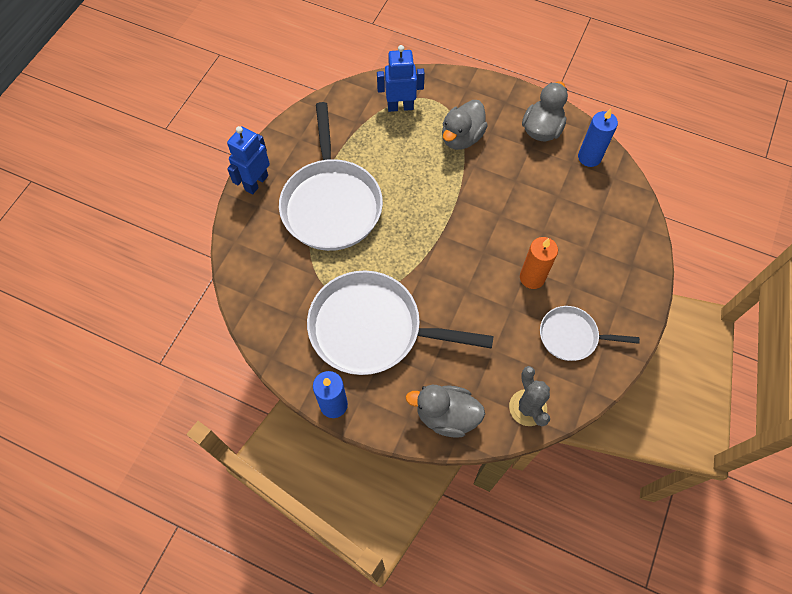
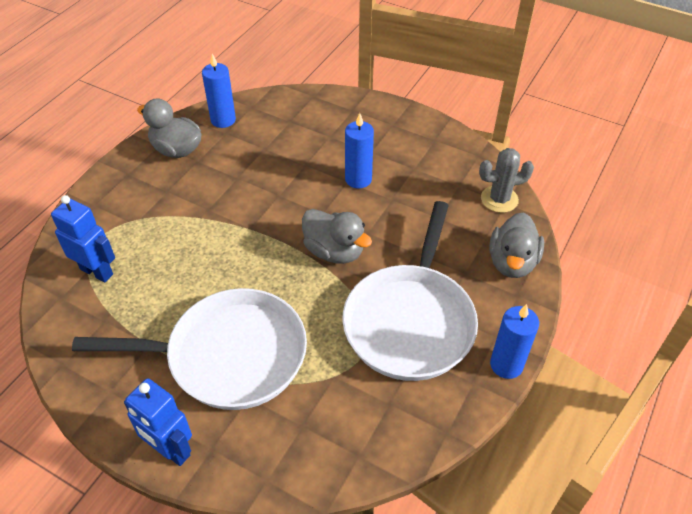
camera: 85 degrees left, 15 degrees down
blue robot [377,45,425,112] -> blue robot turned 120 degrees clockwise [51,195,115,282]
grey duck [442,100,488,150] -> grey duck moved to [302,209,372,264]
orange candle [520,237,558,289] -> blue candle [345,113,374,188]
white pan [540,306,640,361] -> none

